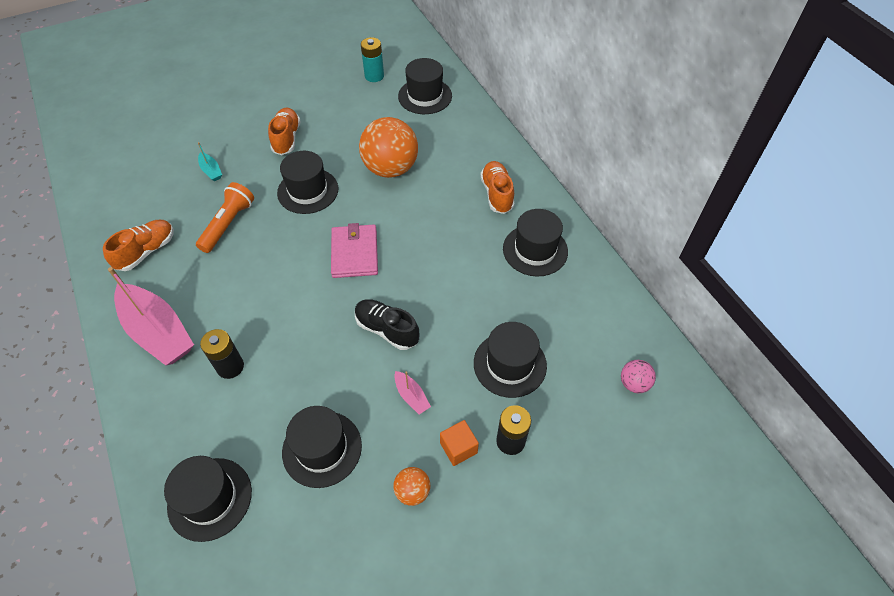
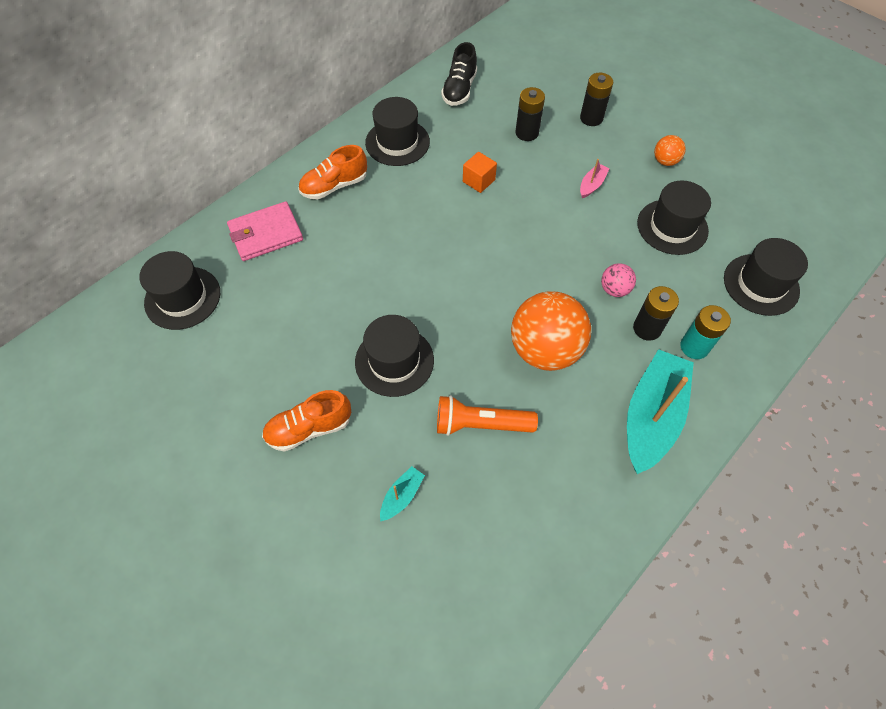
camera: 110 degrees left, 5 degrees up
orange shoe [103,220,174,271] -> none
pink boat [108,267,194,365] -> turquoise boat [627,349,694,474]
pink wallet [331,223,378,278] -> pink wallet moved to [227,201,303,261]
black shoe [355,299,419,350] -> black shoe moved to [441,42,477,106]
orange ball [359,117,418,178] -> orange ball moved to [511,291,591,371]
turquoise battery [361,37,384,82] -> turquoise battery moved to [680,305,731,359]
orange cube [440,420,479,466] -> orange cube moved to [463,152,497,193]
black hat [474,322,547,398] -> black battery [515,87,545,141]
pink ball [621,360,656,393] -> pink ball moved to [601,263,636,297]

